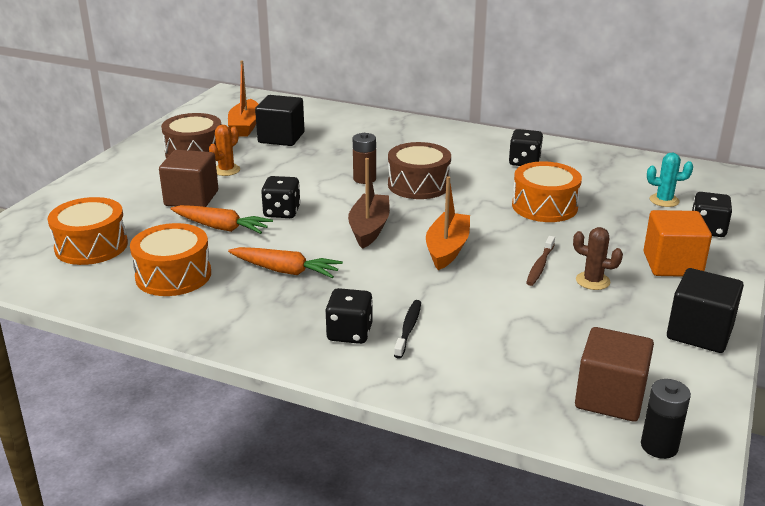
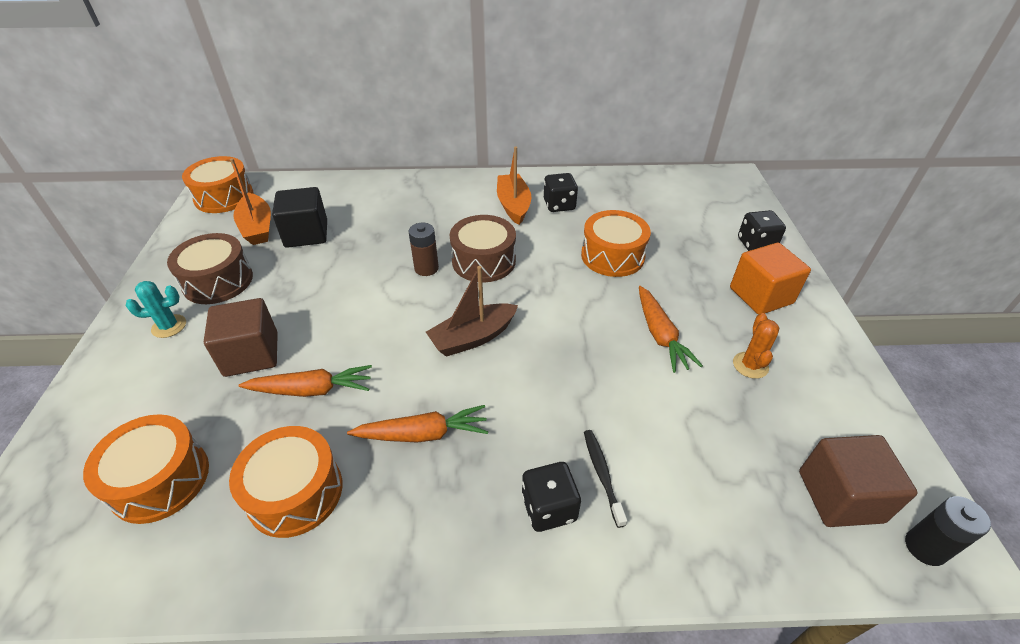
camera: 25 degrees left, 15 degrees up
orange cactus [209,125,240,176] -> orange cactus moved to [733,313,779,379]
black dice [261,176,300,218] -> none
brown boat [348,158,390,249] -> brown boat turned 105 degrees counterclockwise [426,266,518,357]
orange boat [426,176,470,270] -> orange boat moved to [497,147,532,225]
brown toothbrush [526,236,555,286] -> orange carrot [639,286,703,373]
brown cactus [573,227,623,290] -> none
turquoise cactus [647,152,693,207] -> turquoise cactus moved to [126,281,186,338]
black cube [667,268,744,353] -> none
none -> orange drum [182,156,253,213]

